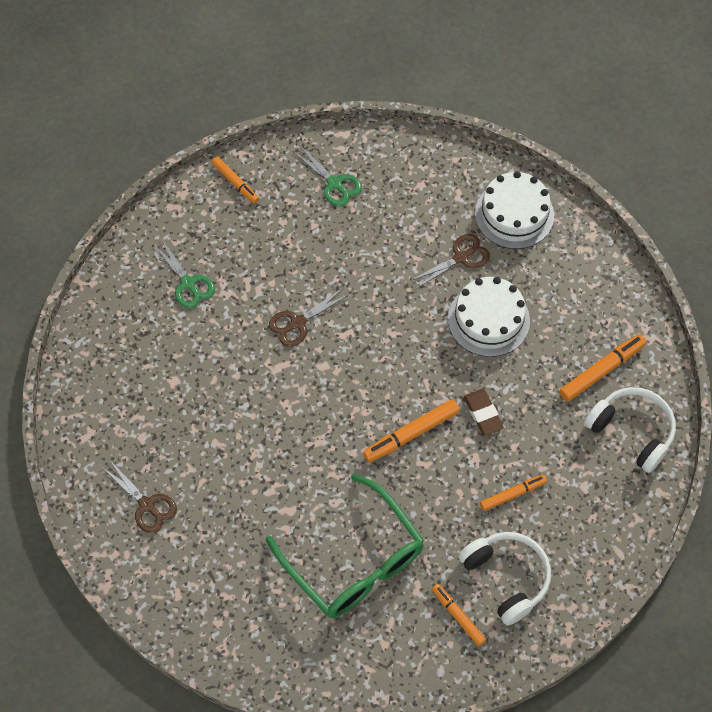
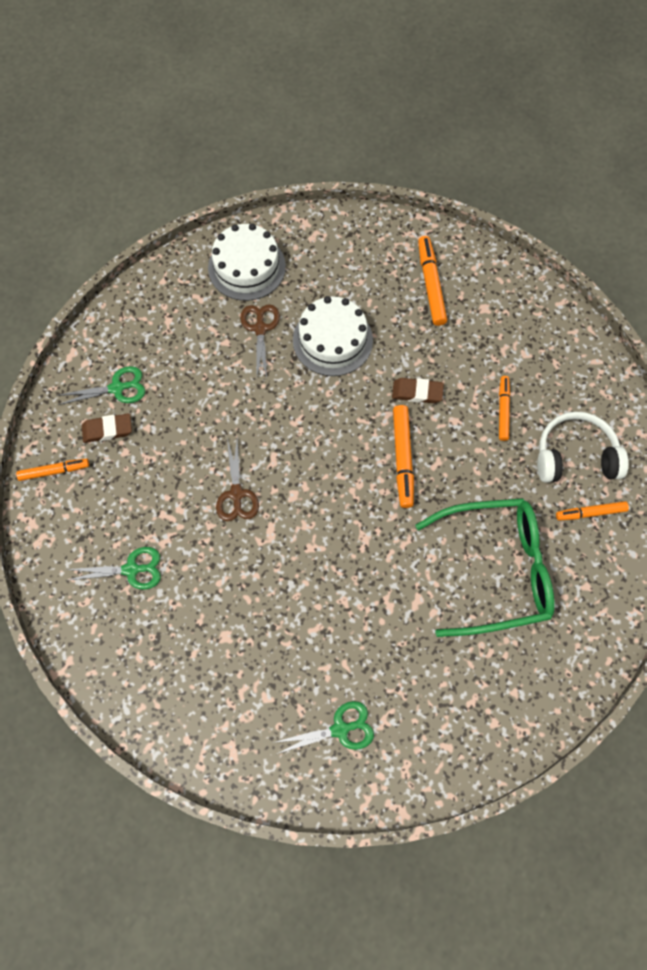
camera: 60 degrees left, 5 degrees up
brown scissors [103,461,177,533] -> green scissors [272,701,374,754]
white headphones [584,387,676,473] -> none
none -> brown eraser [82,413,132,443]

